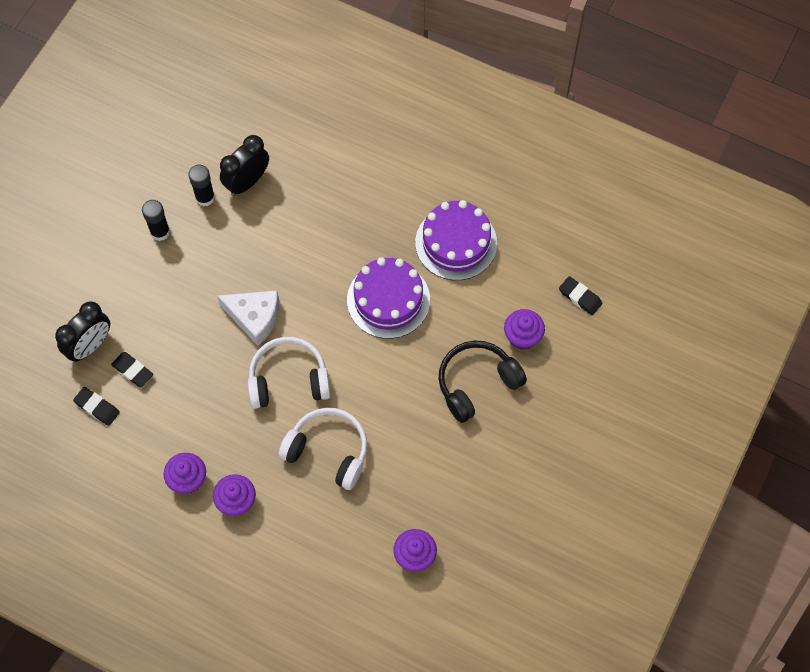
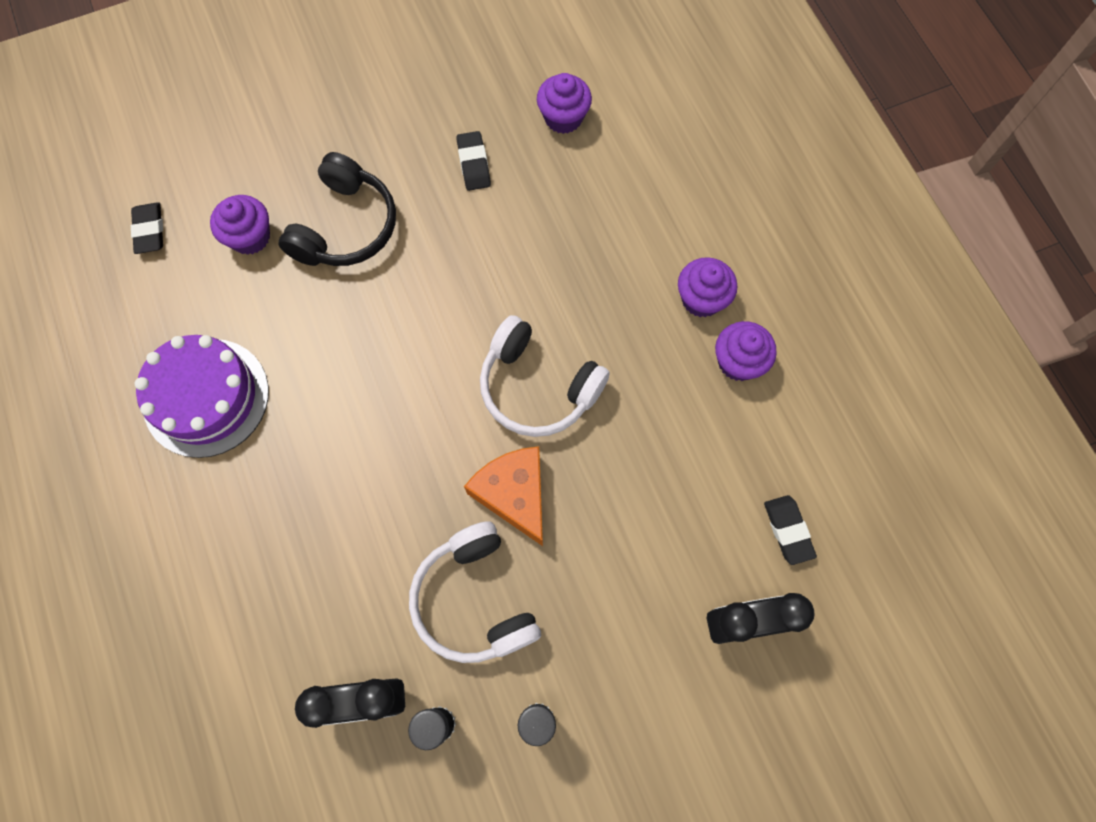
camera: 140 degrees left, 5 degrees up
black eraser [111,352,154,387] -> black eraser moved to [456,131,491,191]
white cheese [217,290,279,346] -> orange cheese [464,446,543,546]
white headphones [278,408,368,490] -> white headphones moved to [409,521,541,663]
purple cake [347,257,430,339] -> none
black headphones [439,340,527,423] -> black headphones turned 75 degrees counterclockwise [278,152,396,266]

